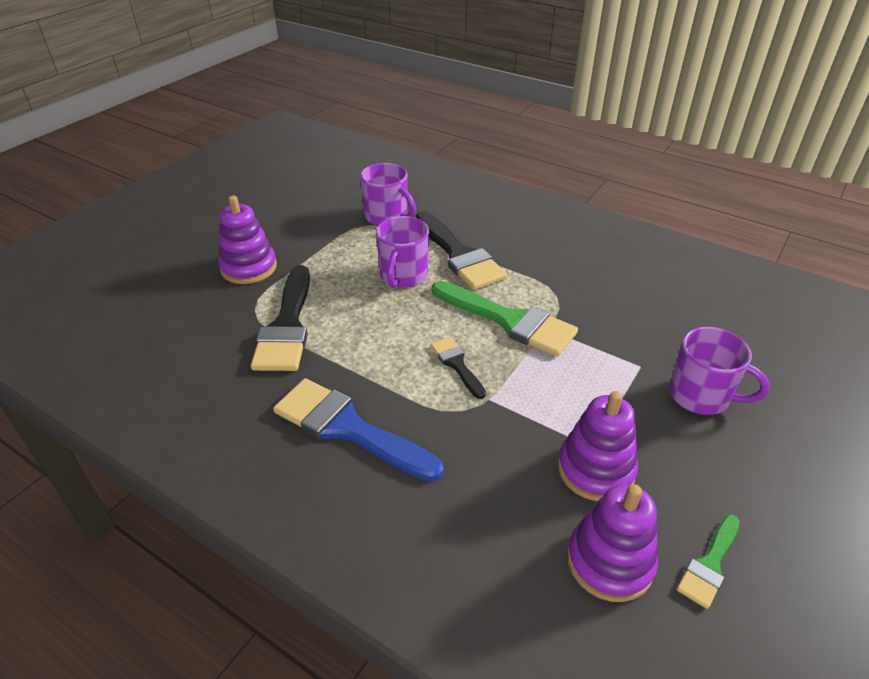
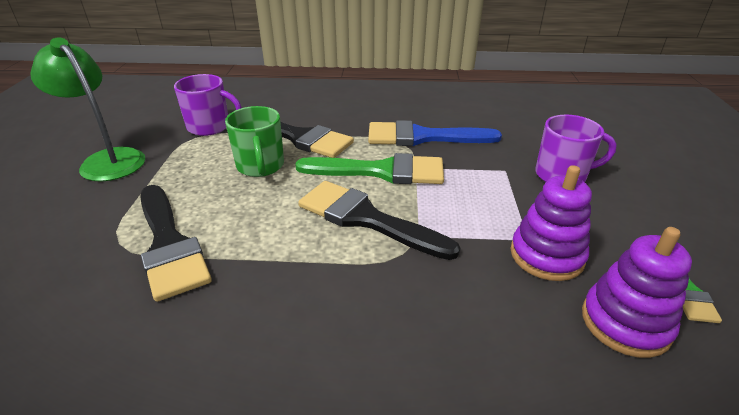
camera: 30 degrees left, 5 degrees down
purple stacking toy [218,195,277,284] -> none
blue brush [273,378,444,482] -> blue brush moved to [368,120,502,146]
purple mug [376,216,429,288] -> green mug [225,106,284,177]
black brush [430,337,486,399] -> black brush [298,181,460,260], size x1.93
none -> green lamp [30,38,145,181]

